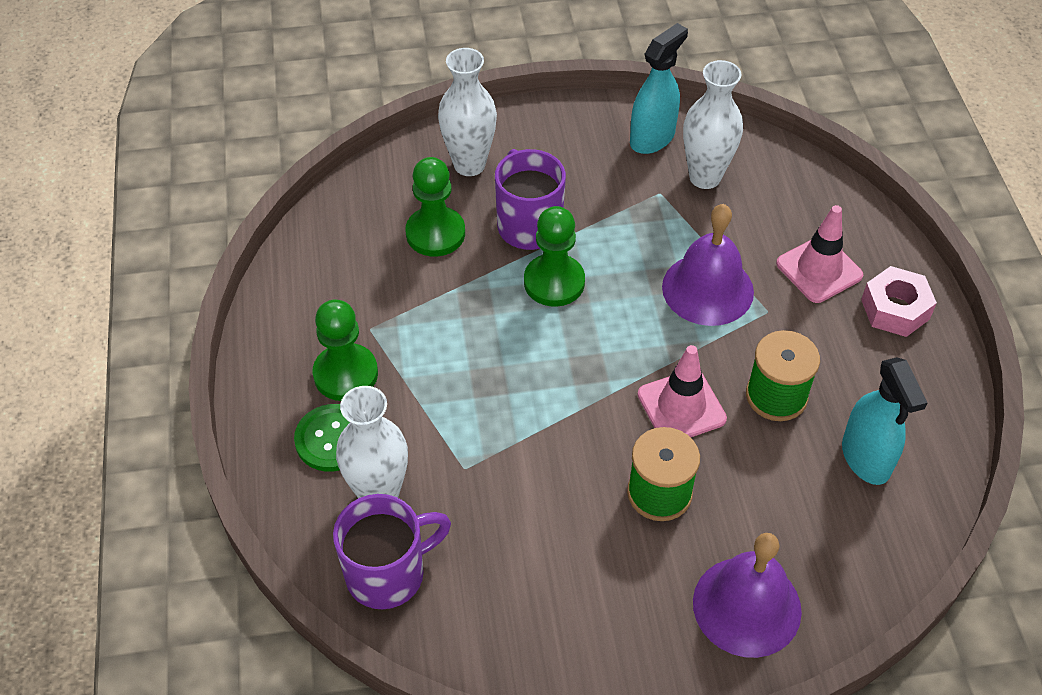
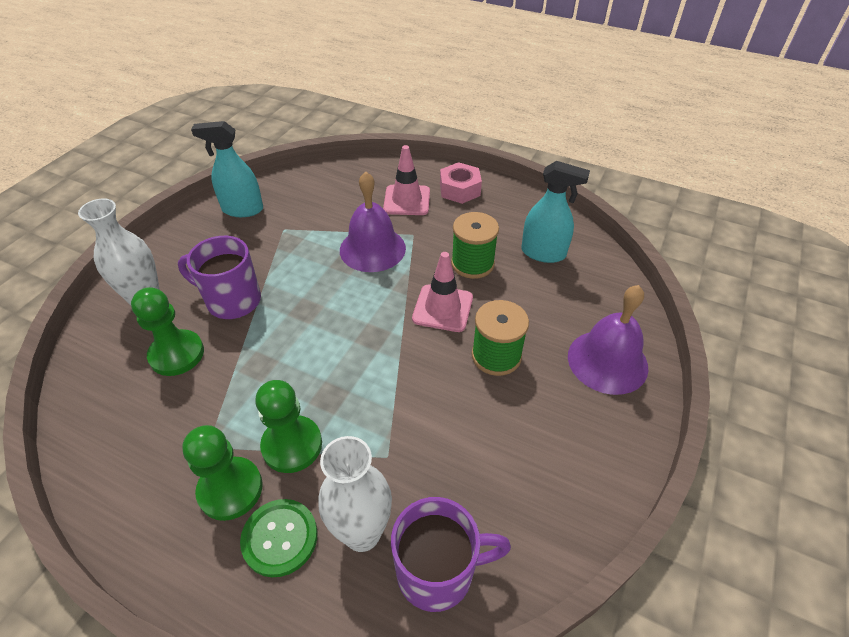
camera: 55 degrees left, 5 degrees down
purple mug [333,494,451,609] -> purple mug turned 75 degrees clockwise [391,497,511,612]
green pawn [524,206,585,307] -> green pawn moved to [255,380,322,473]
turquoise spray bottle [630,23,688,154] -> turquoise spray bottle turned 75 degrees counterclockwise [191,121,263,217]
white vase [683,60,743,189] -> none

